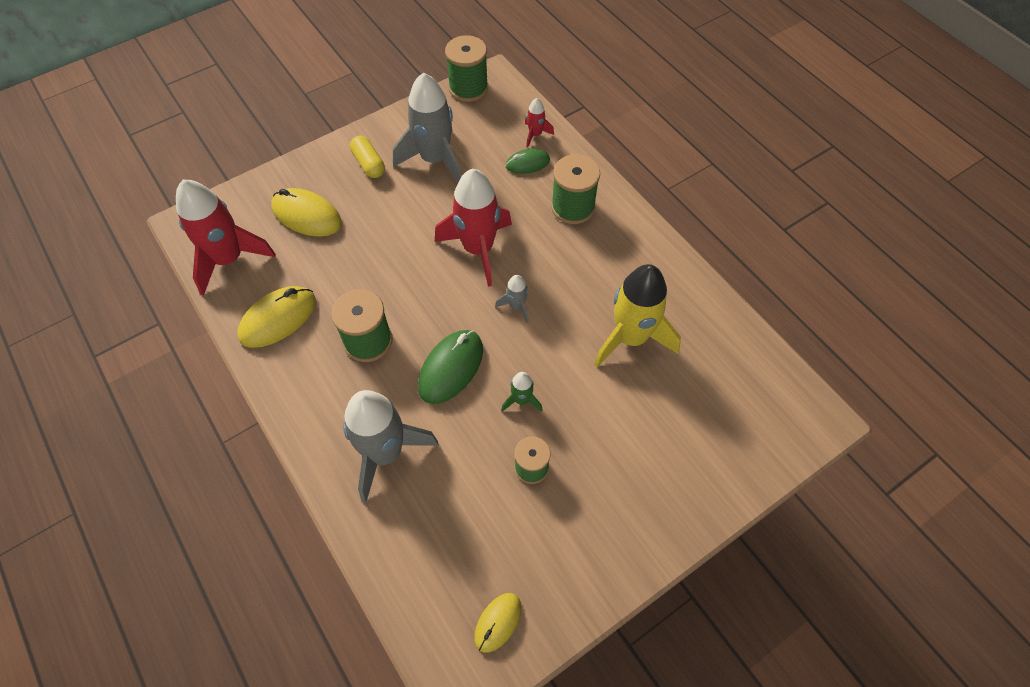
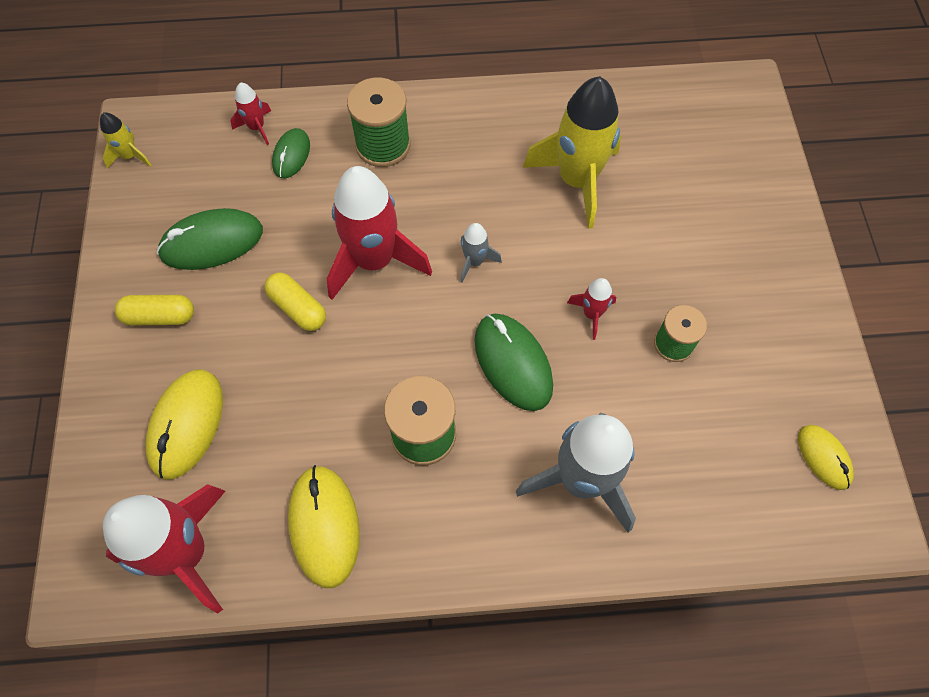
camera: 60 degrees left, 5 degrees up
yellow mouse [271,188,342,237] -> yellow mouse turned 45 degrees counterclockwise [146,370,223,479]
grey rocket [393,73,462,182] -> green mouse [157,208,263,270]
green spool [445,35,488,102] -> yellow rocket [100,112,151,168]
green rocket [501,372,542,412] -> red rocket [567,278,616,340]
none -> yellow capsule [264,272,326,331]

